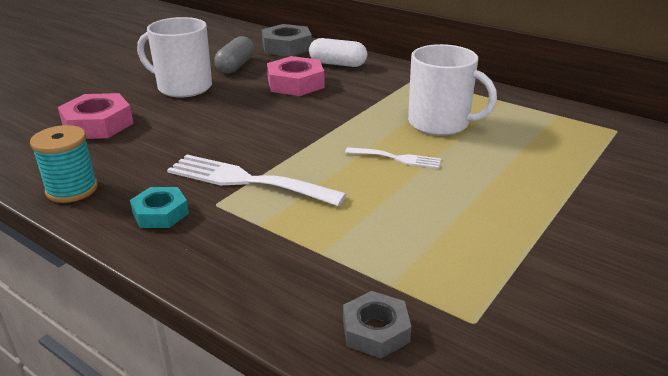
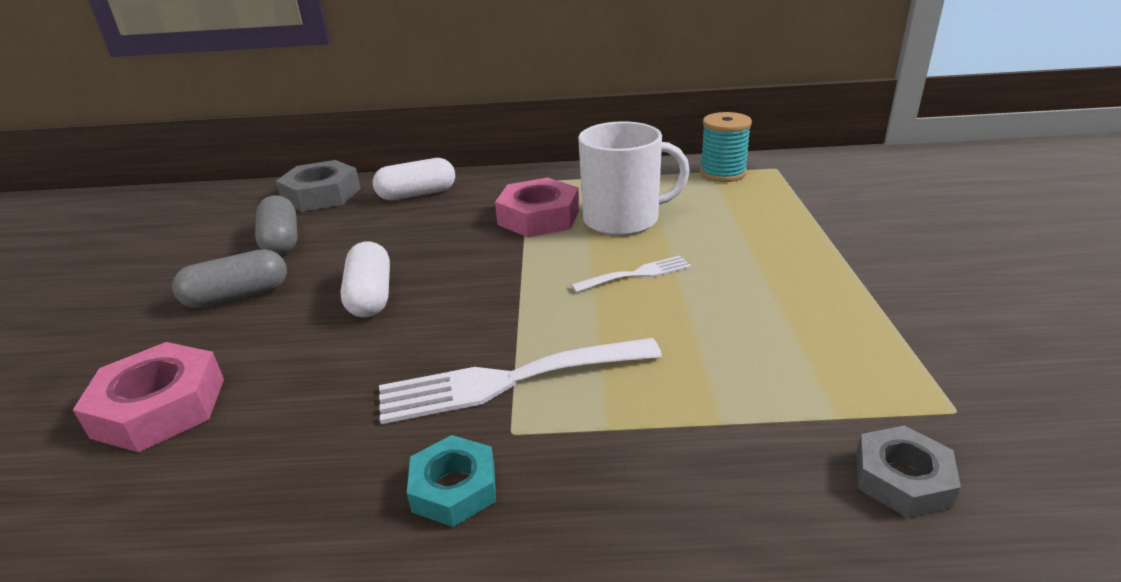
camera: 35 degrees left, 0 degrees up
turquoise spool [30,125,98,203] -> turquoise spool moved to [700,112,752,182]
white mug [137,17,212,97] -> grey capsule [172,249,287,308]
pink nut [267,56,325,96] -> pink nut moved to [495,178,579,237]
none -> white capsule [341,242,390,317]

